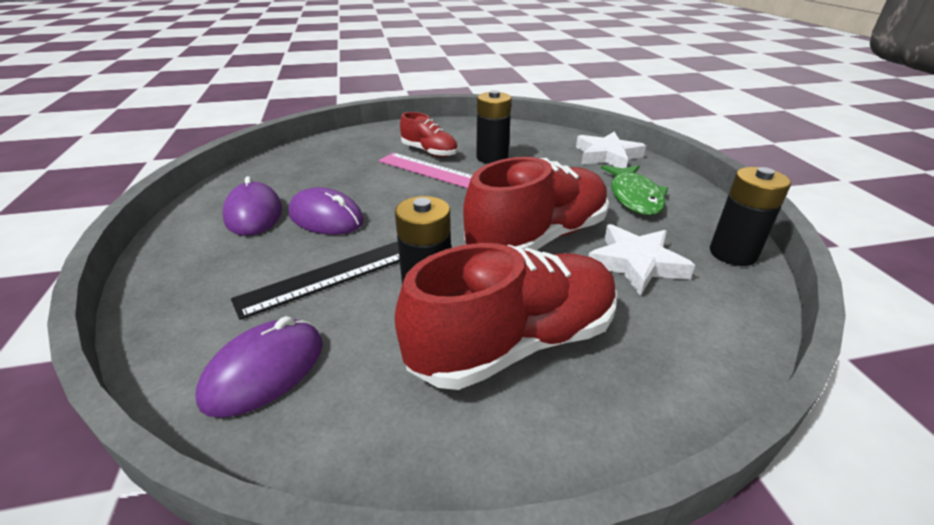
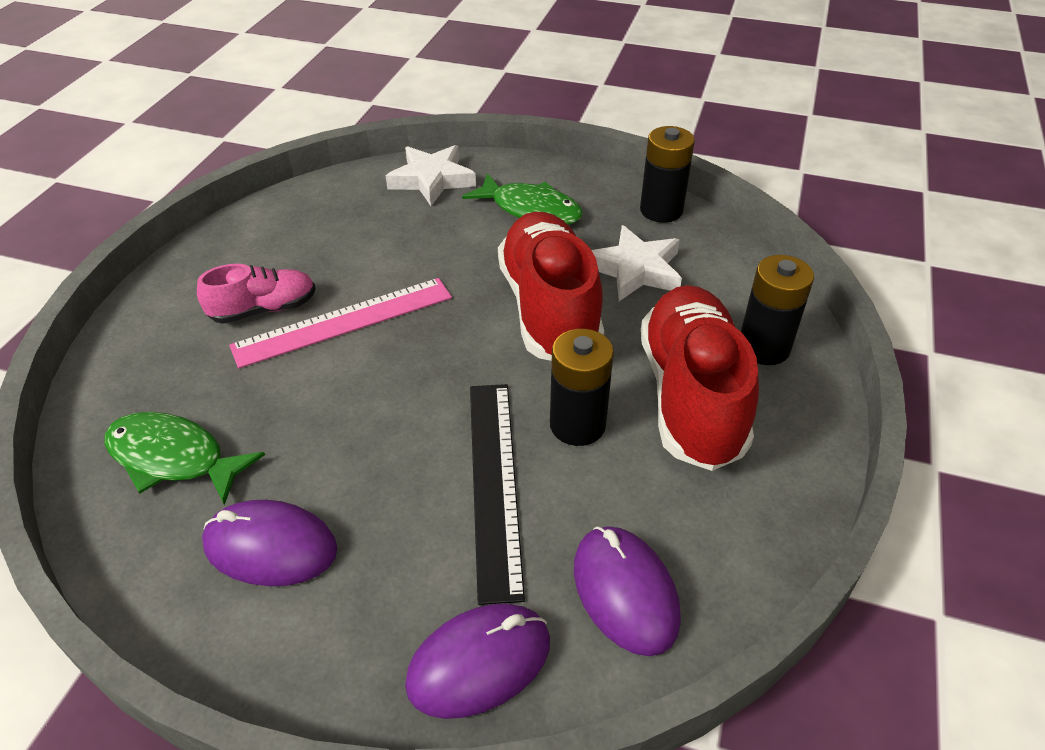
camera: 60 degrees left, 10 degrees up
purple mouse [288,187,364,235] -> purple mouse moved to [405,604,550,719]
red shoe [400,112,458,157] -> pink shoe [197,264,316,324]
black battery [476,90,512,164] -> black battery moved to [741,255,814,365]
none -> green fish [104,412,265,505]

